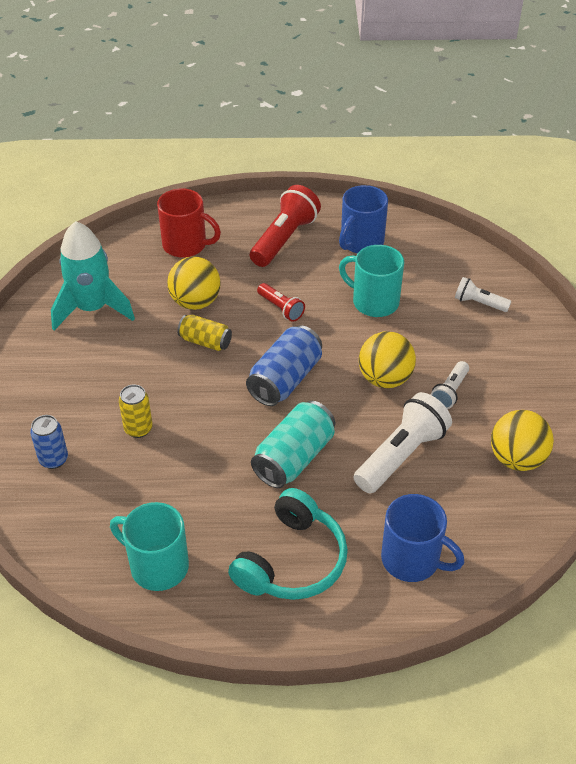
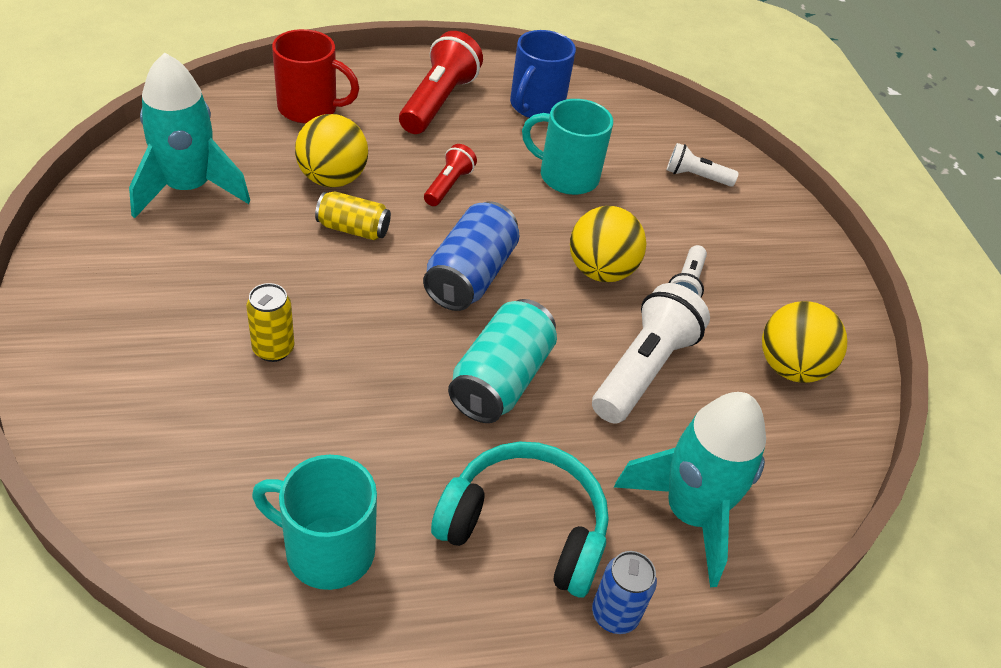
camera: 15 degrees left, 0 degrees up
blue can [30,415,68,469] -> blue can moved to [592,551,657,634]
turquoise headphones [228,488,348,600] -> turquoise headphones turned 90 degrees counterclockwise [431,442,609,597]
red flashlight [257,283,305,322] -> red flashlight turned 105 degrees counterclockwise [424,144,477,206]
blue mug [381,494,464,582] -> turquoise rocket [614,392,766,587]

